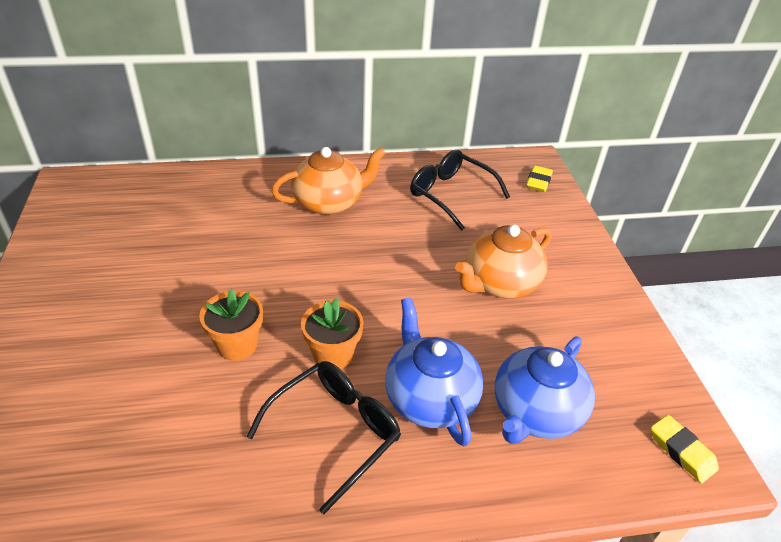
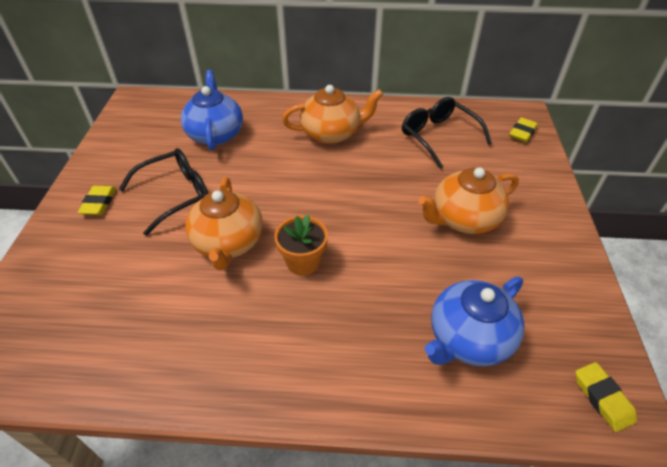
camera: 15 degrees right, 5 degrees up
orange flower pot [199,289,263,361] -> orange teapot [185,177,263,270]
black glasses [246,361,401,514] -> black glasses moved to [119,148,208,236]
blue teapot [385,297,484,446] -> blue teapot moved to [181,70,243,151]
none -> yellow eraser [78,186,116,215]

